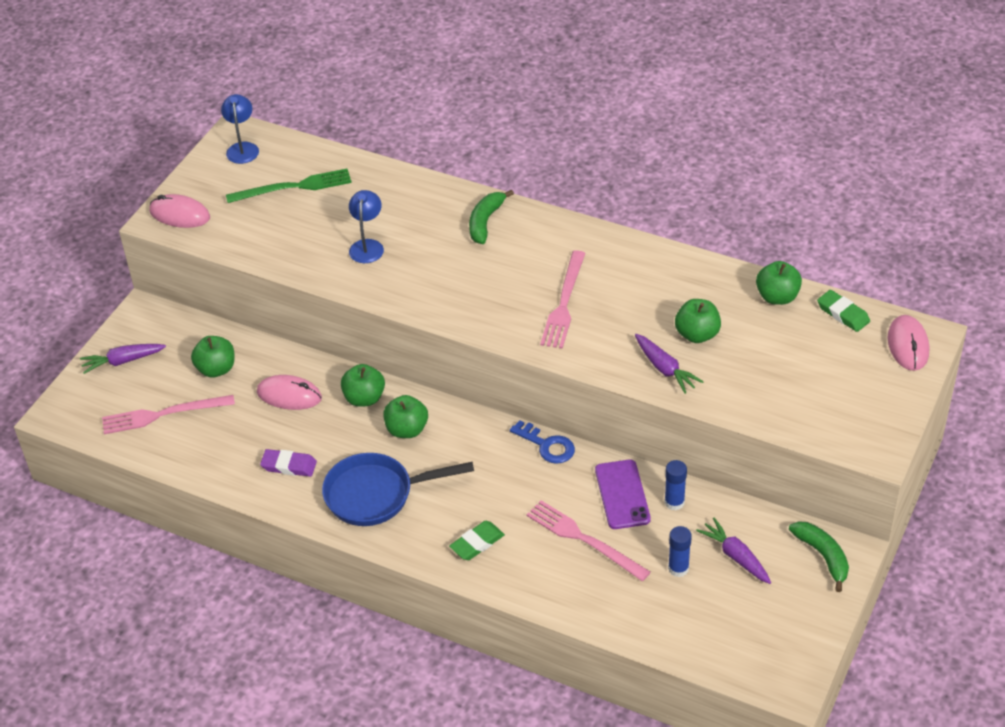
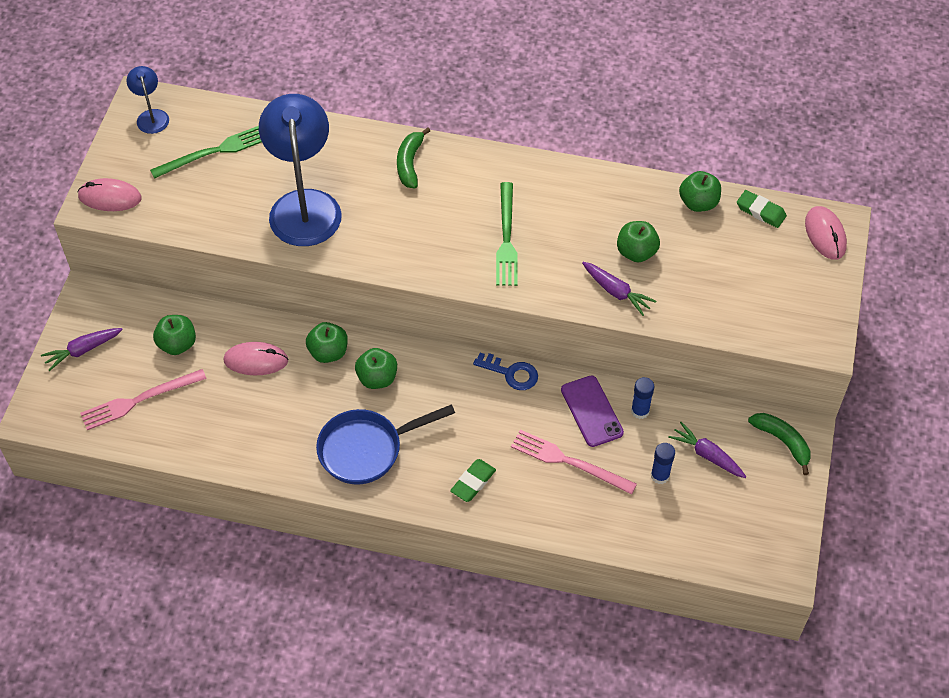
camera: 15 degrees left, 10 degrees up
purple eraser [260,449,317,477] -> none
blue lamp [349,190,384,263] -> blue lamp [259,94,342,246], size x2.14
pink fork [540,250,586,349] -> green fork [496,182,518,286]

